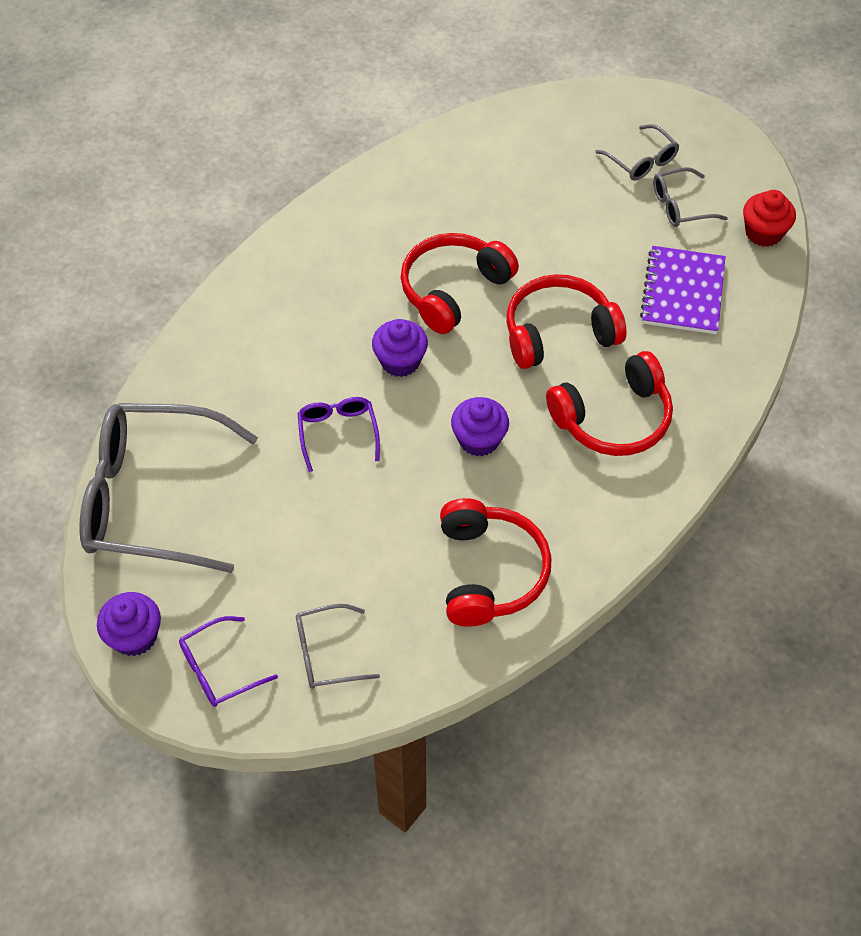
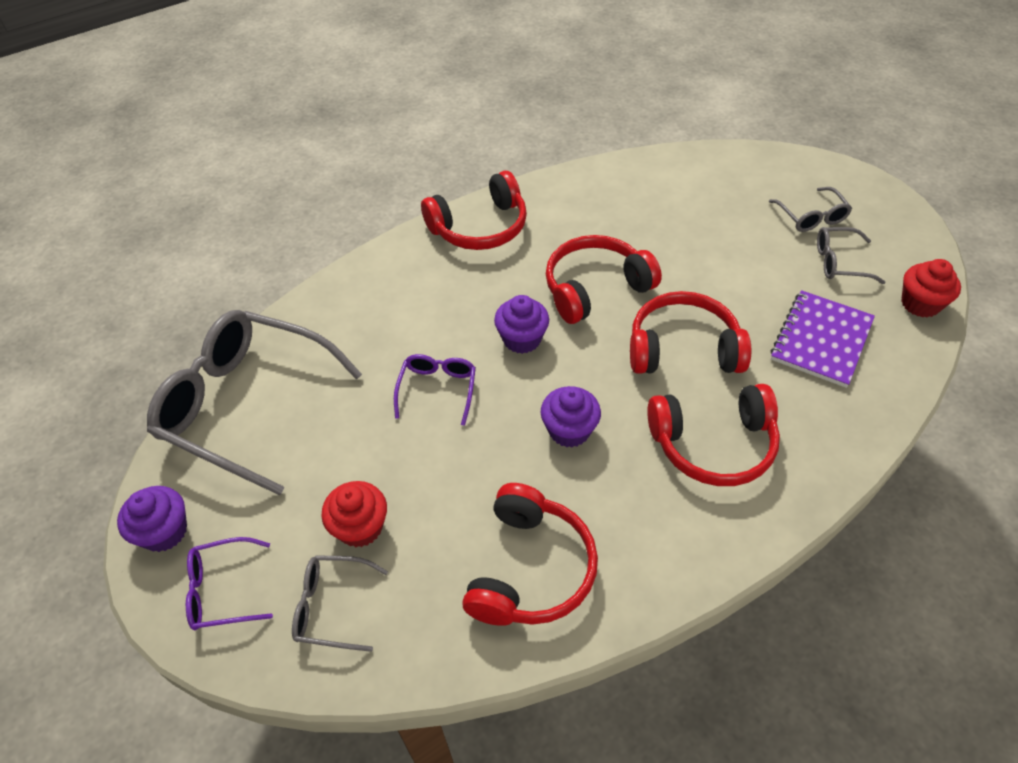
camera: 20 degrees right, 5 degrees down
none -> red cupcake [322,481,387,547]
none -> red headphones [421,171,527,250]

